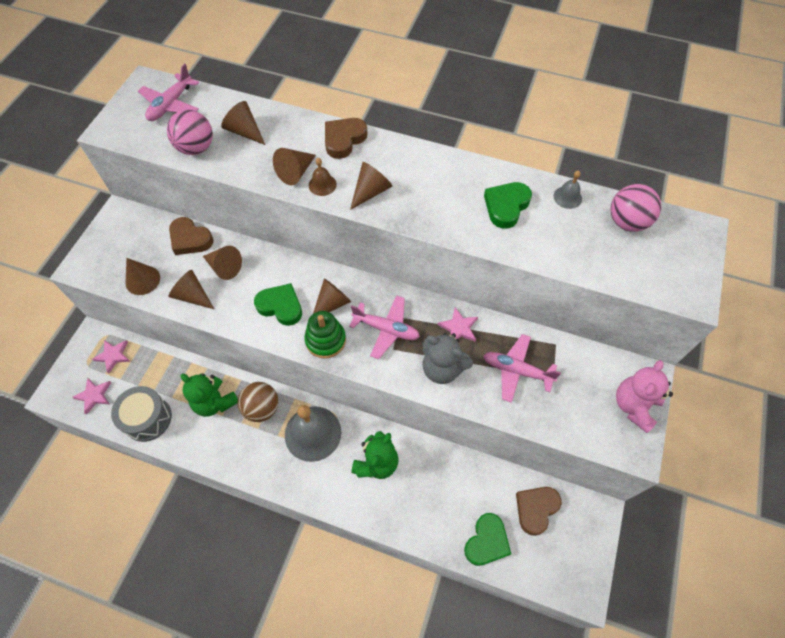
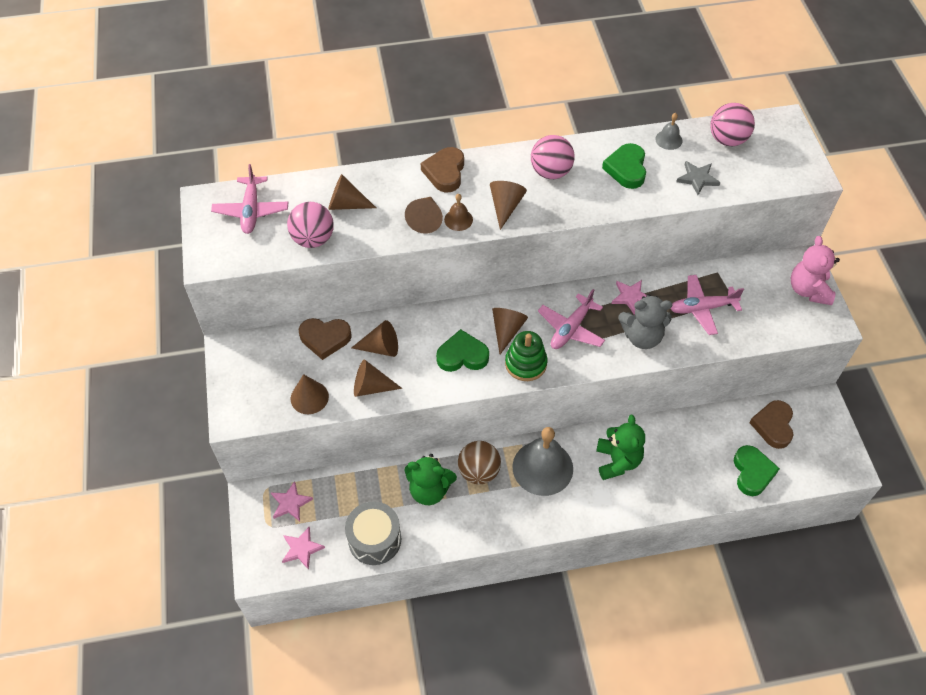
camera: 30 degrees left, 5 degrees down
pink plane [349,295,420,359] -> pink plane turned 135 degrees clockwise [538,289,605,349]
none -> pink ball [531,135,575,179]
none -> grey star [676,161,720,195]

